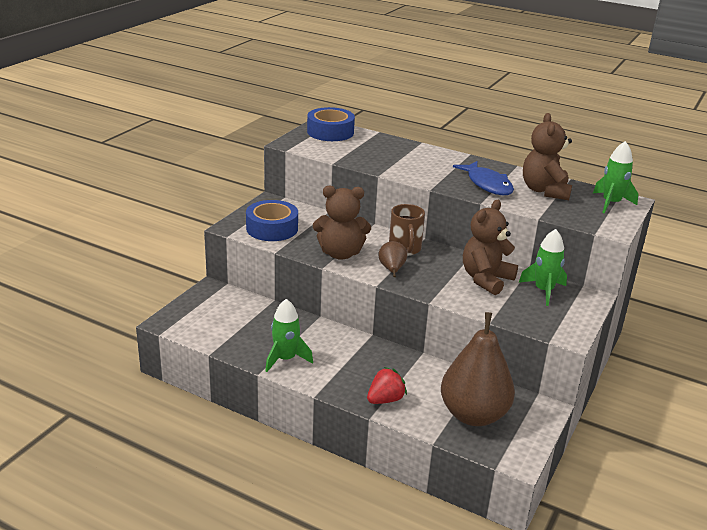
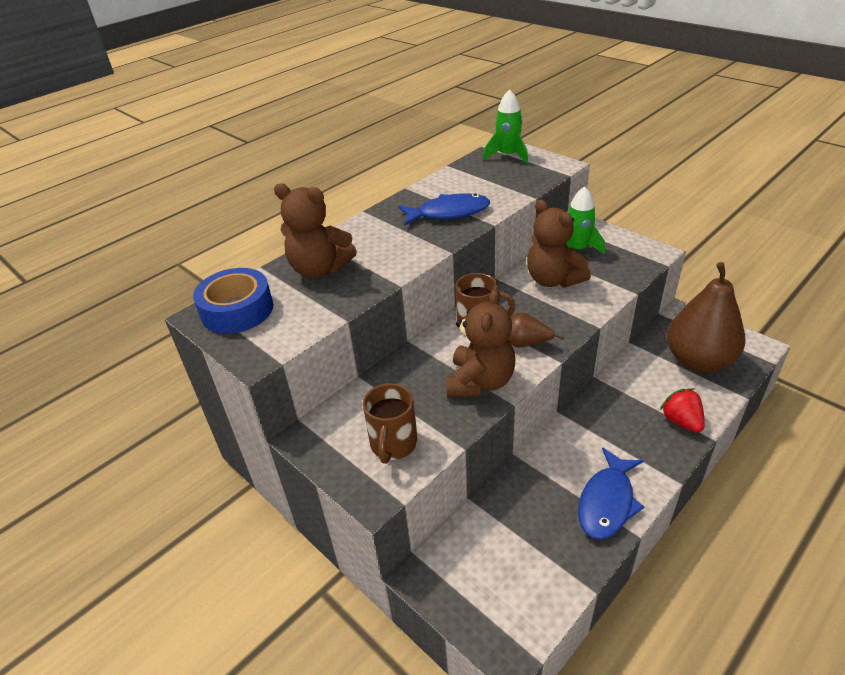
camera: 70 degrees left, 10 degrees up
blue tape [246,200,298,241] -> brown mug [363,383,418,464]
green rocket [265,299,313,372] -> blue fish [578,447,644,539]
brown teddy bear [523,113,572,200] -> brown teddy bear moved to [274,184,357,278]

